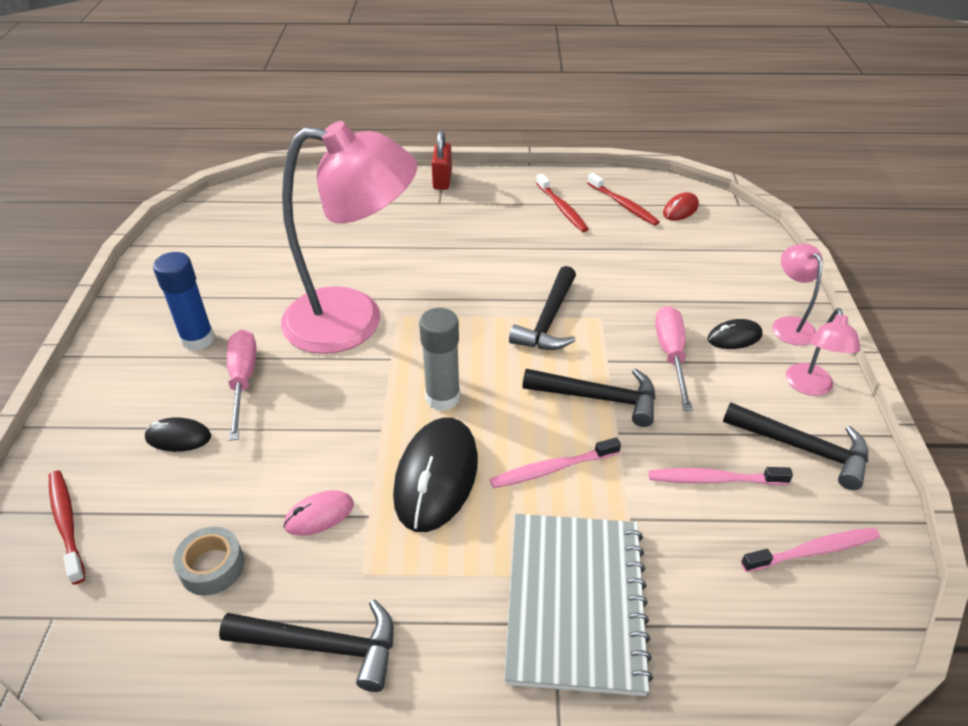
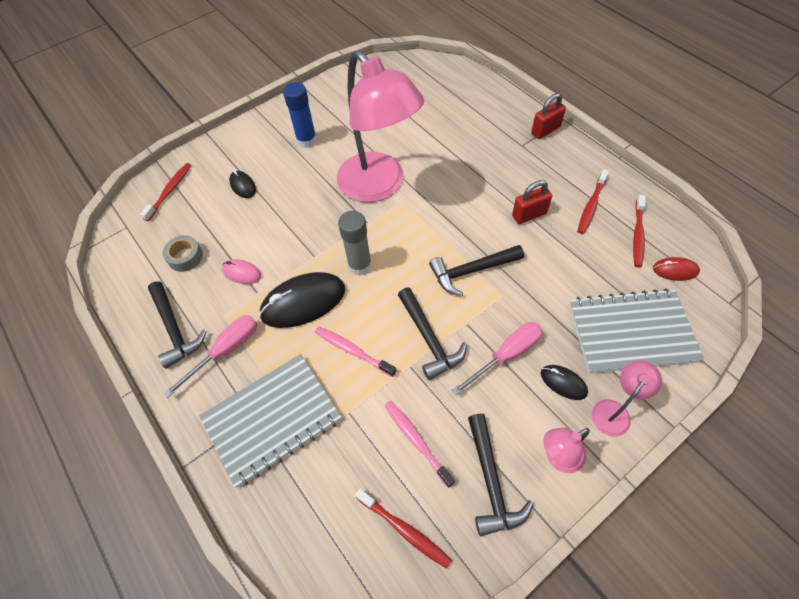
camera: 55 degrees right, 15 degrees up
pink screwdriver [227,330,256,441] -> pink screwdriver moved to [163,315,258,398]
pink toothbrush [741,528,880,572] -> red toothbrush [355,489,452,569]
none -> red padlock [512,180,552,224]
none -> grey notebook [569,288,704,373]

